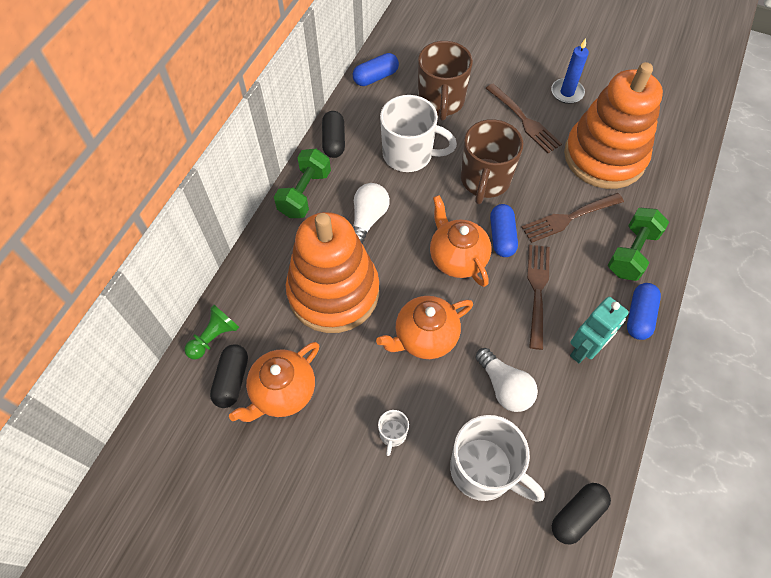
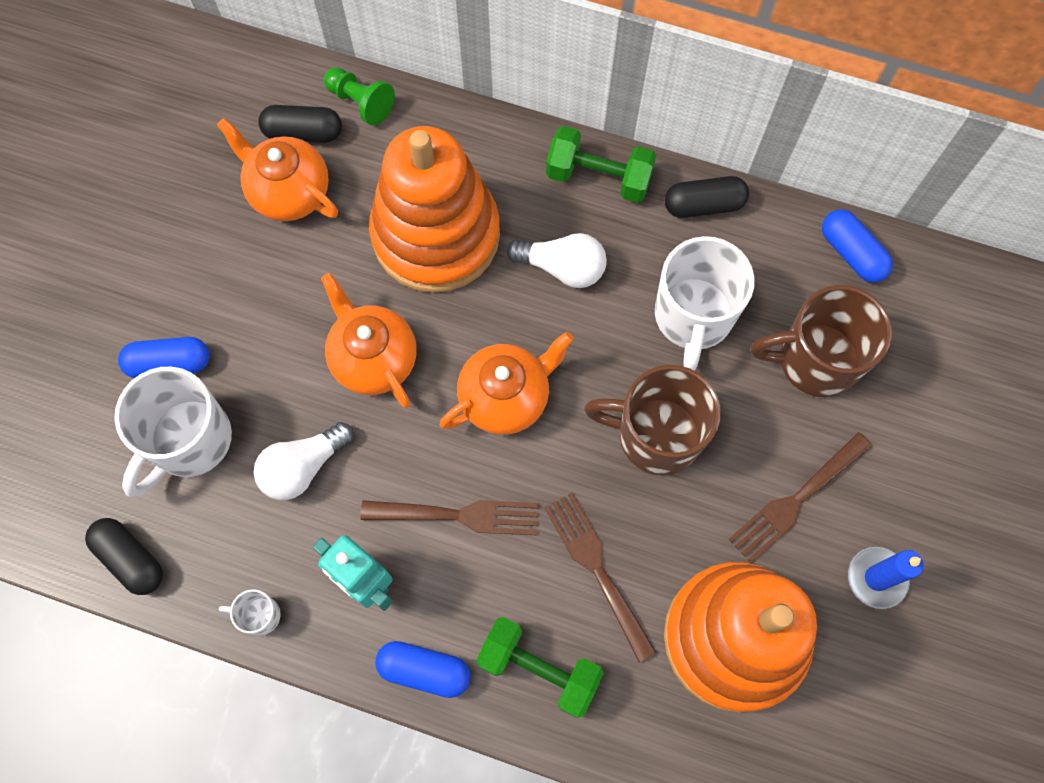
camera: 85 degrees right, 10 degrees up
white mug [378,410,409,456] -> white mug moved to [219,589,281,635]
blue capsule [490,204,518,257] -> blue capsule moved to [118,337,210,378]

